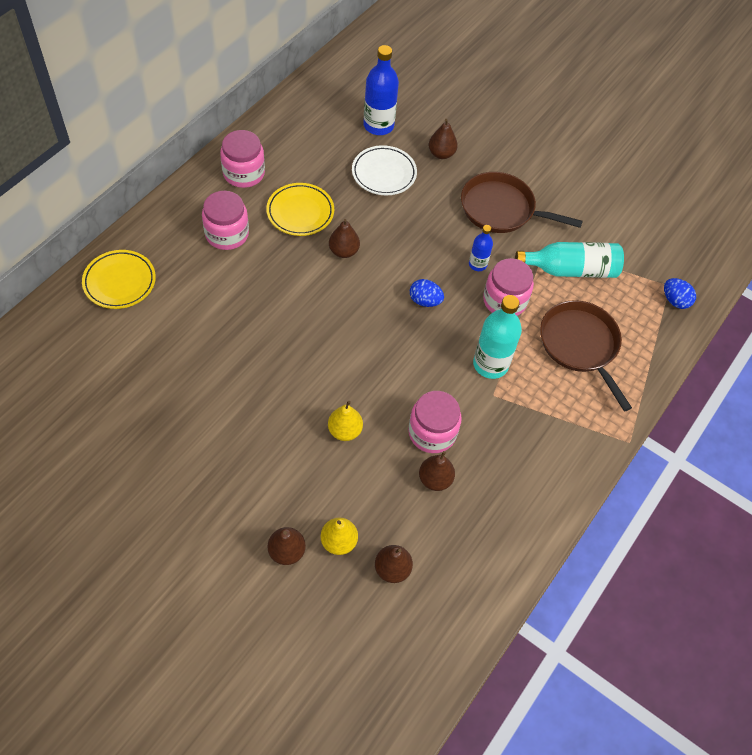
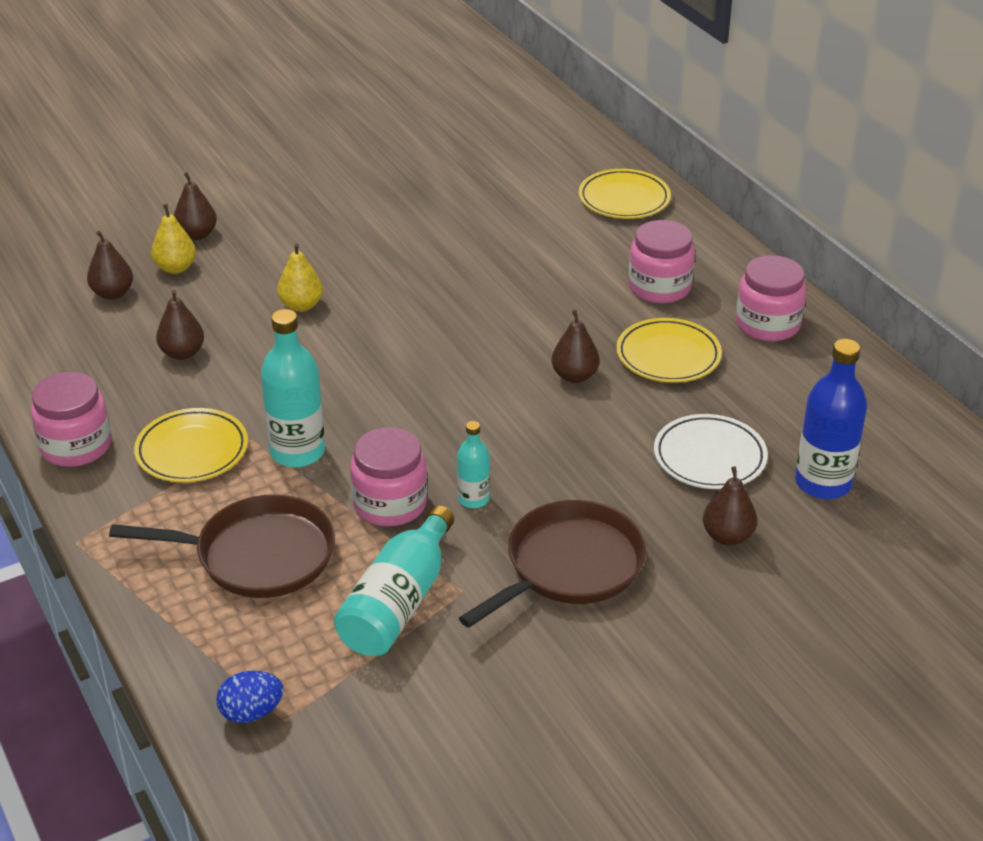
camera: 120 degrees right, 20 degrees down
pink jar [408,391,462,453] -> pink jar moved to [31,372,111,467]
blue egg [410,279,444,307] -> none
blue bottle [469,225,493,271] -> turquoise bottle [457,421,490,508]
none -> yellow plate [134,408,248,483]

